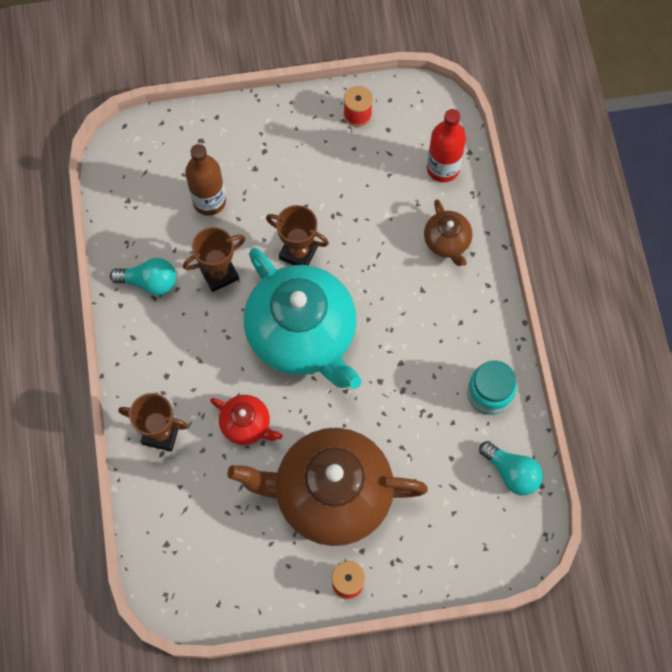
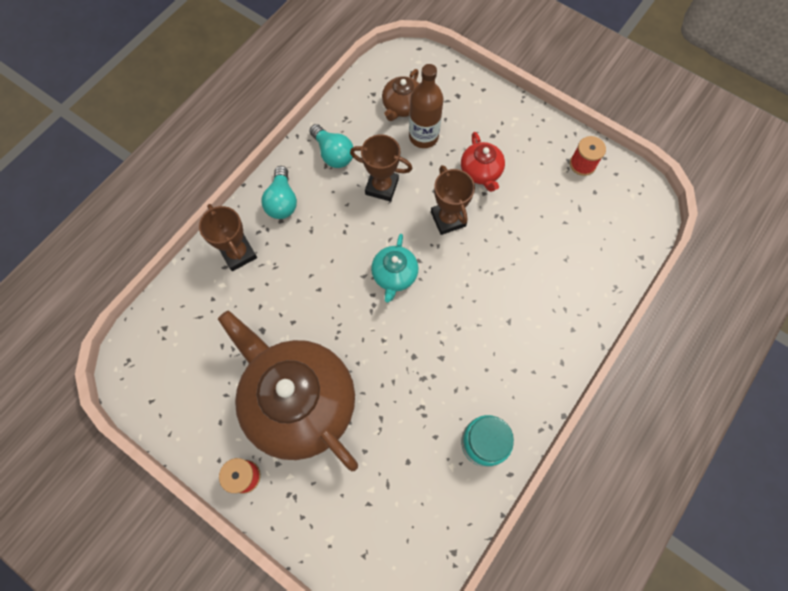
camera: 45 degrees right, 0 degrees up
red teapot [210,395,283,445] -> red teapot moved to [461,132,505,192]
turquoise teapot [244,248,361,389] -> turquoise teapot [371,234,418,303], size x0.45
brown teapot [424,199,472,266] -> brown teapot moved to [382,69,419,121]
red bottle [427,109,466,182] -> none
turquoise light bulb [479,441,543,496] -> turquoise light bulb moved to [261,166,297,219]

